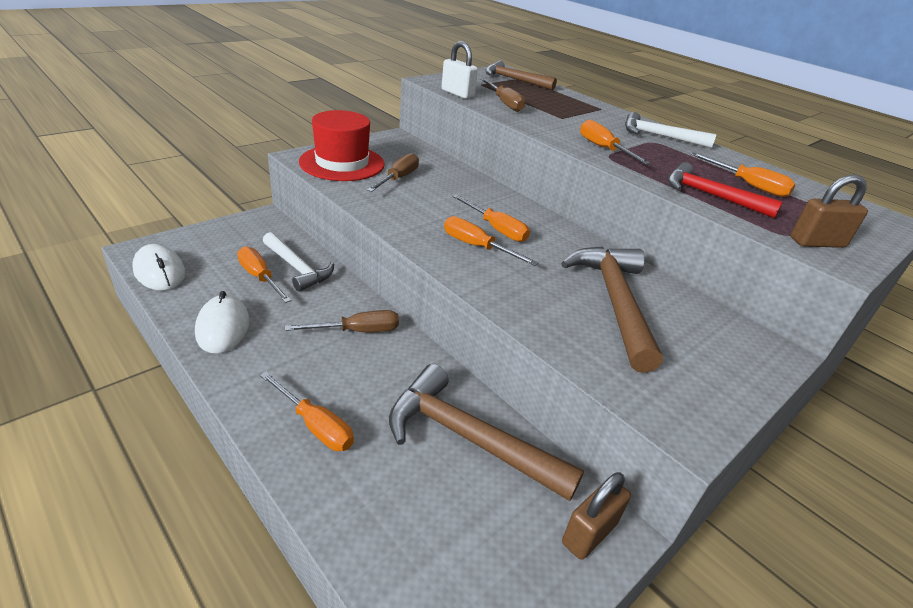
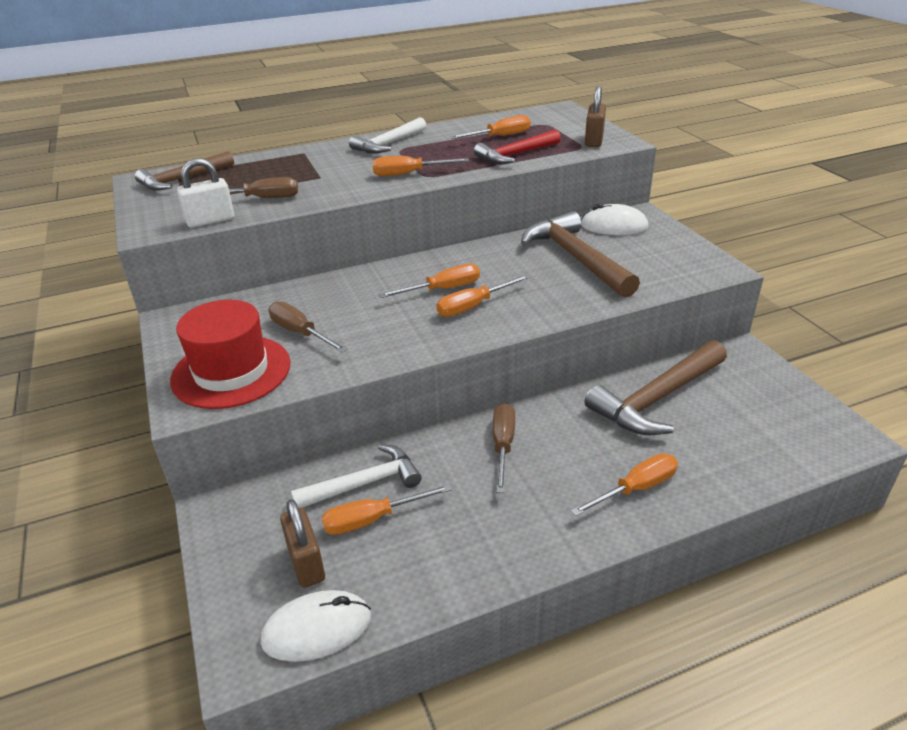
camera: 65 degrees left, 0 degrees up
white mouse [195,291,249,354] -> white mouse moved to [581,204,648,235]
brown hammer [561,246,663,373] -> brown hammer turned 45 degrees clockwise [521,211,640,298]
brown padlock [562,472,631,560] -> brown padlock moved to [280,499,325,588]

